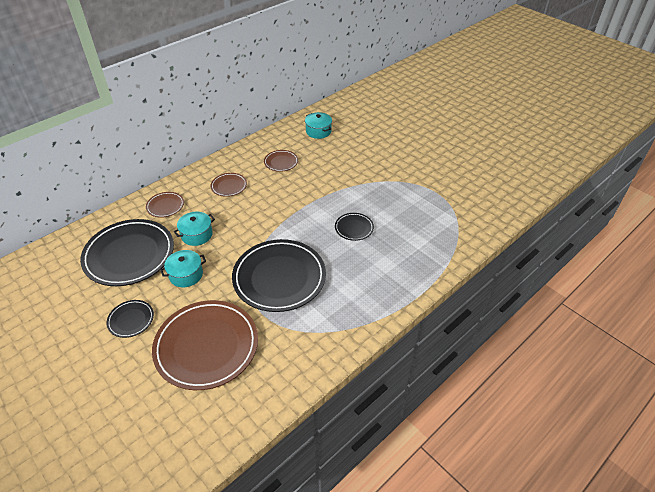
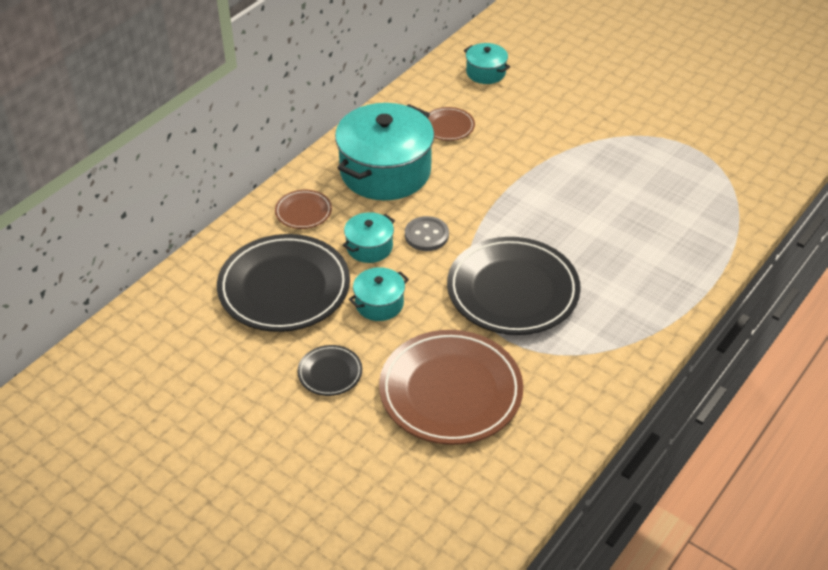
camera: 10 degrees left, 0 degrees up
brown plate [211,173,247,197] -> turquoise pot [335,103,434,200]
black plate [335,213,374,241] -> none
none -> grey button [405,216,449,251]

